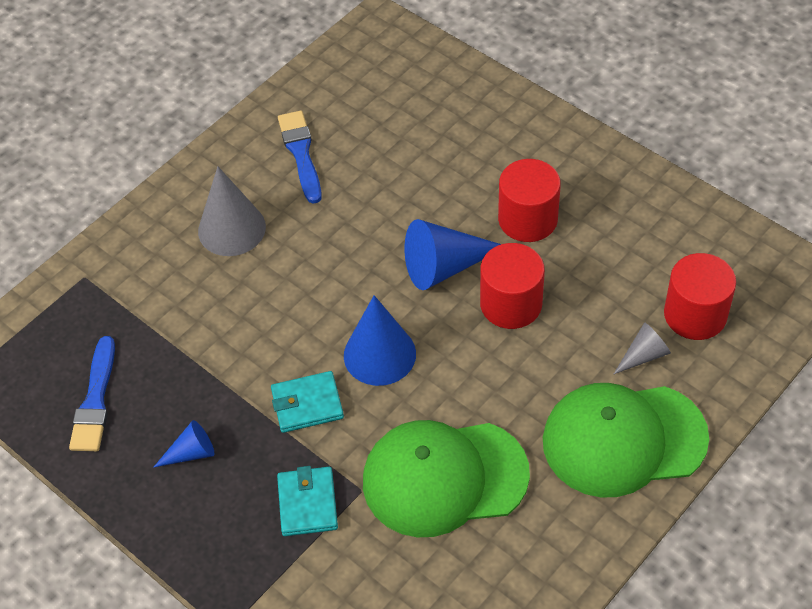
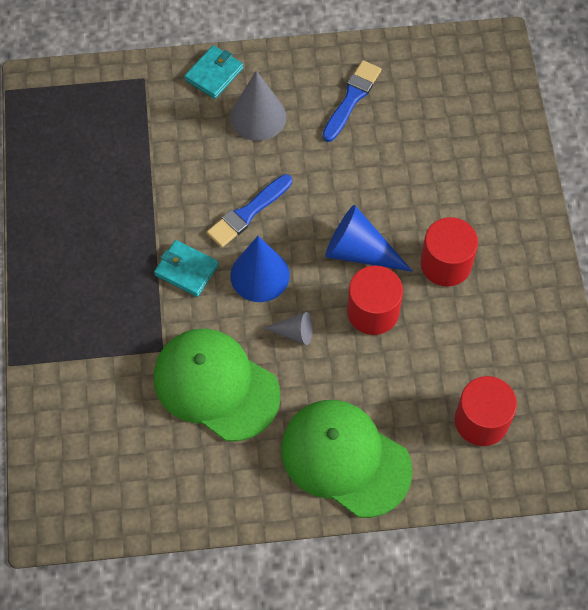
camera: 40 degrees right, 10 degrees up
blue brush [69,336,115,451] -> blue brush moved to [207,174,292,248]
blue cone [153,420,214,468] -> none
turquoise wallet [277,466,338,536] -> turquoise wallet moved to [184,45,243,99]
grey cone [614,323,671,374] -> grey cone moved to [264,312,313,345]

